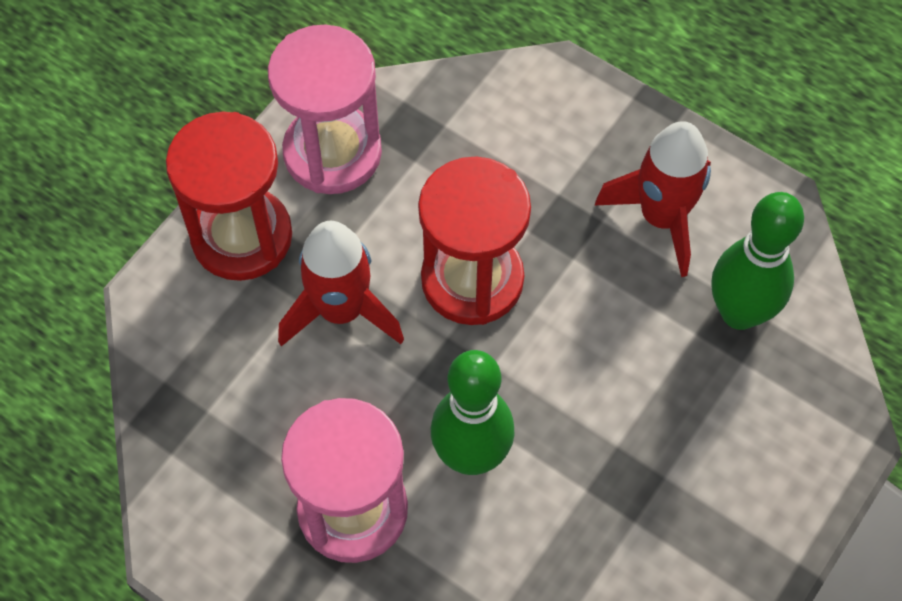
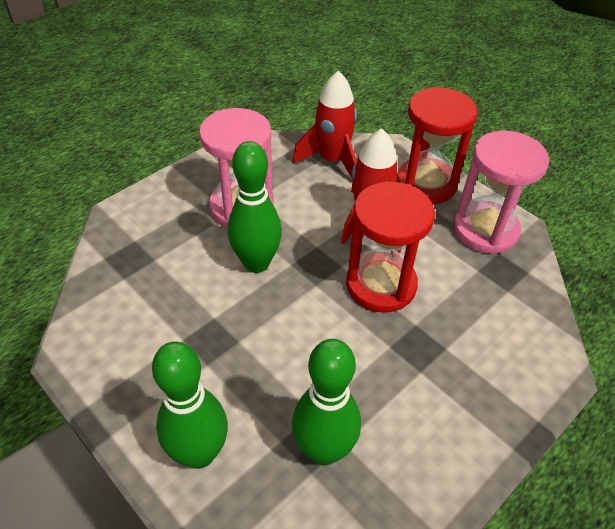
camera: 100 degrees right, 15 degrees down
red rocket [595,121,711,277] -> red rocket moved to [293,71,357,180]
none -> green bowling pin [152,341,228,469]

